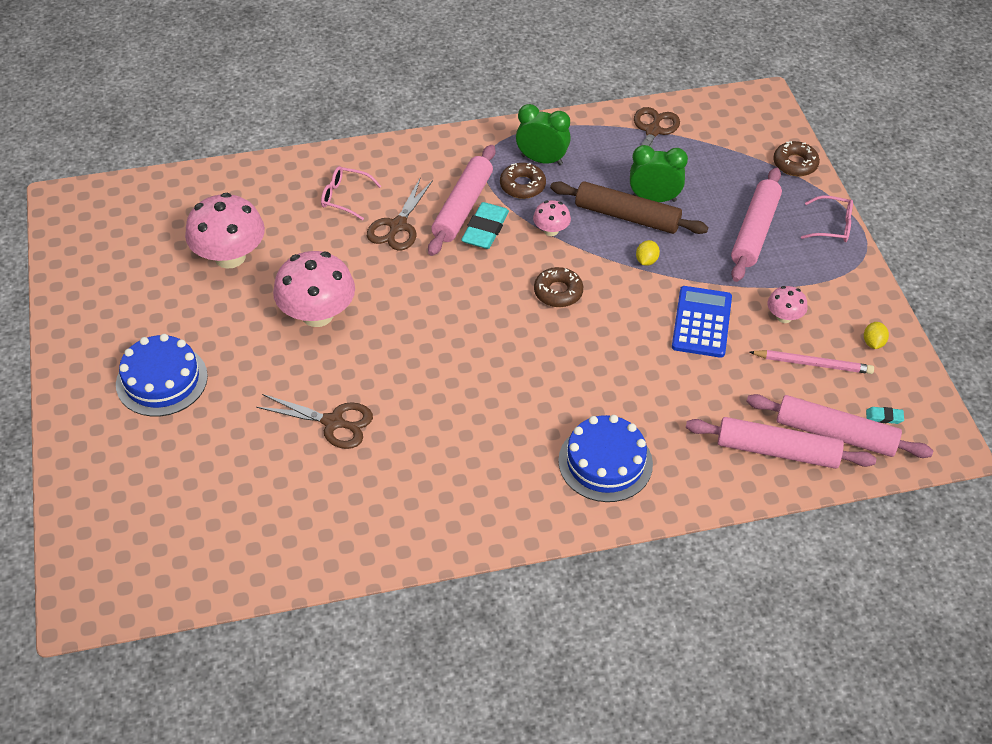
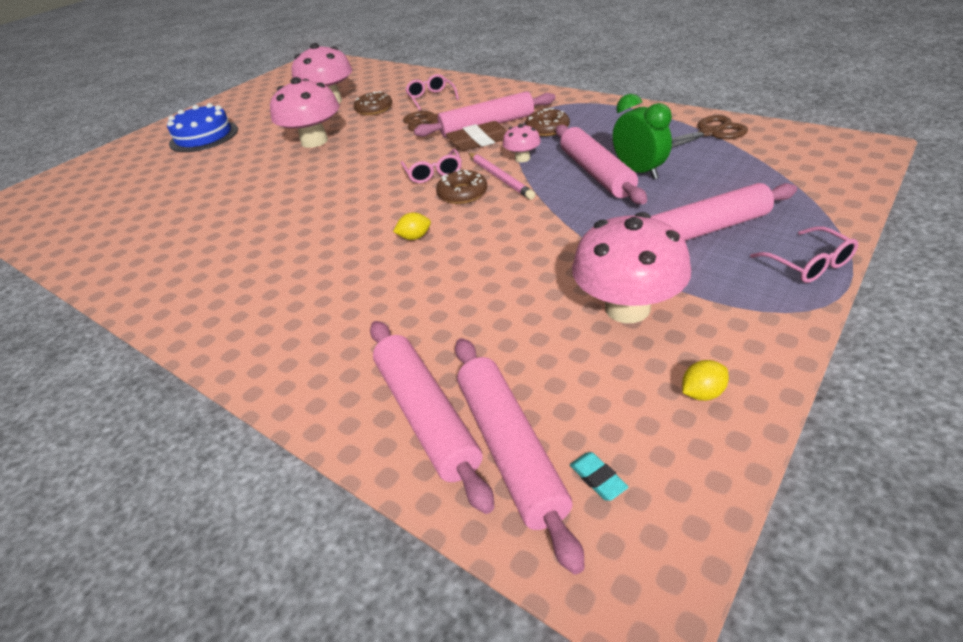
camera: 55 degrees right, 10 degrees down
brown scissors [256,394,373,449] -> none
turquoise eraser [461,202,509,249] -> brown eraser [446,121,507,151]
green clock [516,104,571,165] -> none
brown rolling pin [550,181,708,234] -> pink rolling pin [556,125,647,204]
blue cake [558,415,653,502] -> none
yellow lemon [636,240,660,266] -> yellow lemon moved to [393,212,431,240]
blue calculator [672,286,732,358] -> none
pink pencil [750,350,874,374] -> pink pencil moved to [469,153,535,200]
pink mushroom [768,286,808,323] -> pink mushroom [572,212,691,323], size x2.02
brown donut [773,141,820,176] -> brown donut moved to [354,91,392,115]
none -> pink glasses [401,149,462,183]

